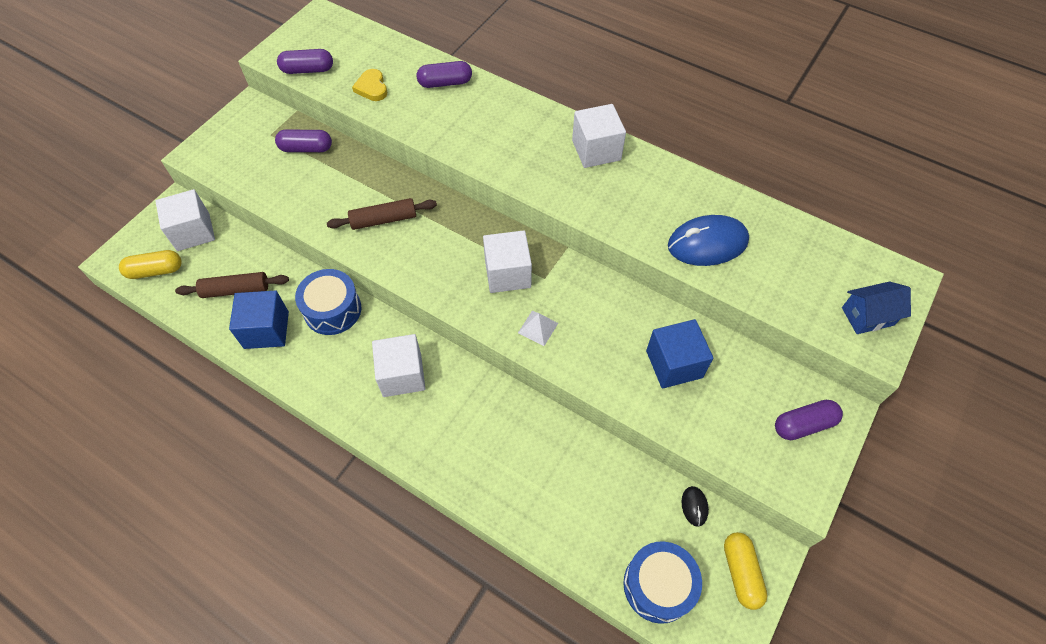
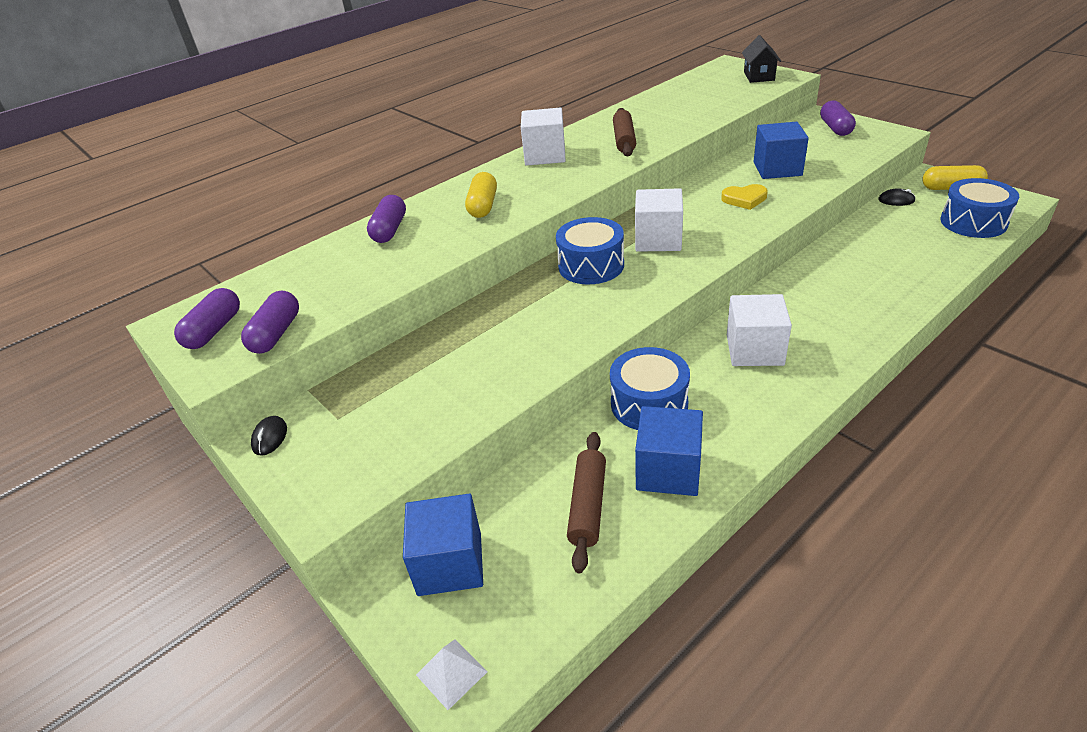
camera: 70 degrees left, 20 degrees down
yellow capsule [119,250,182,279] -> yellow capsule moved to [465,172,497,218]
white cube [156,189,215,251] -> blue cube [403,494,483,596]
purple capsule [275,130,332,152] -> purple capsule moved to [174,288,240,349]
brown rolling pin [327,198,437,230] -> brown rolling pin moved to [613,108,636,156]
yellow heart [352,69,387,101] -> yellow heart moved to [721,184,768,210]
white pyramid [518,311,558,346] -> white pyramid moved to [416,639,488,710]
blue mouse [668,215,749,266] -> none
blue house [842,282,911,334] -> black house [742,35,781,83]
none -> black mouse [251,416,287,456]
none -> blue drum [556,217,624,285]

